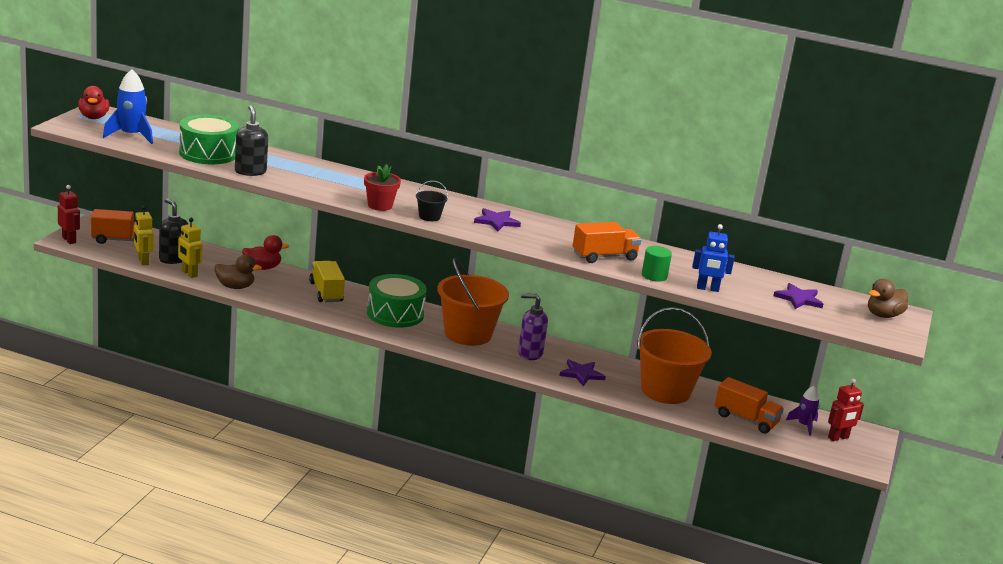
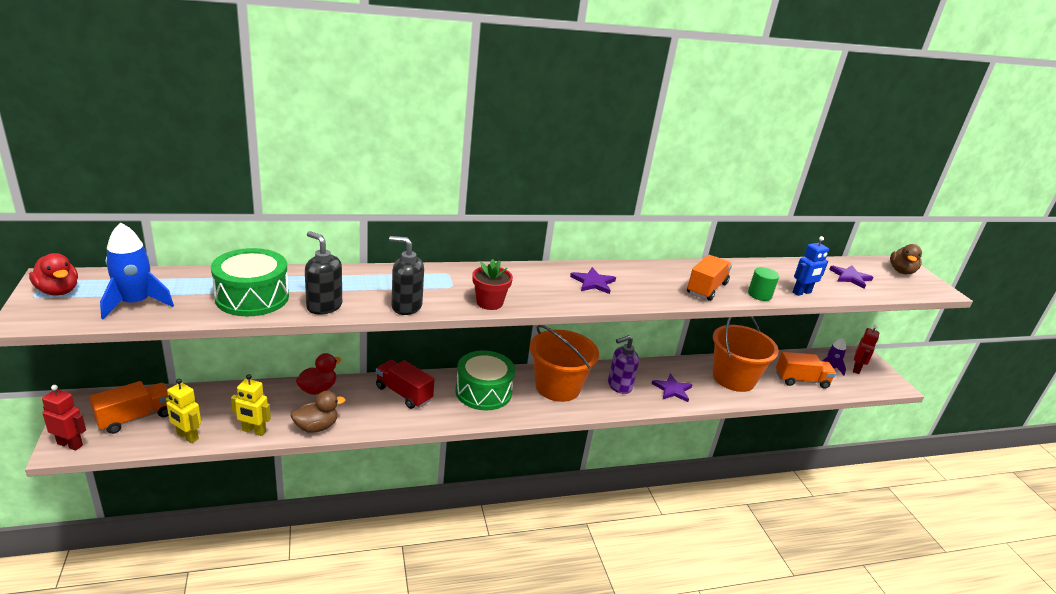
camera: 35 degrees left, 5 degrees up
black soap dispenser [159,198,188,264] -> black soap dispenser moved to [389,236,424,315]
yellow truck [309,261,345,302] -> red truck [376,360,434,409]
black bucket [416,181,448,221] -> none

